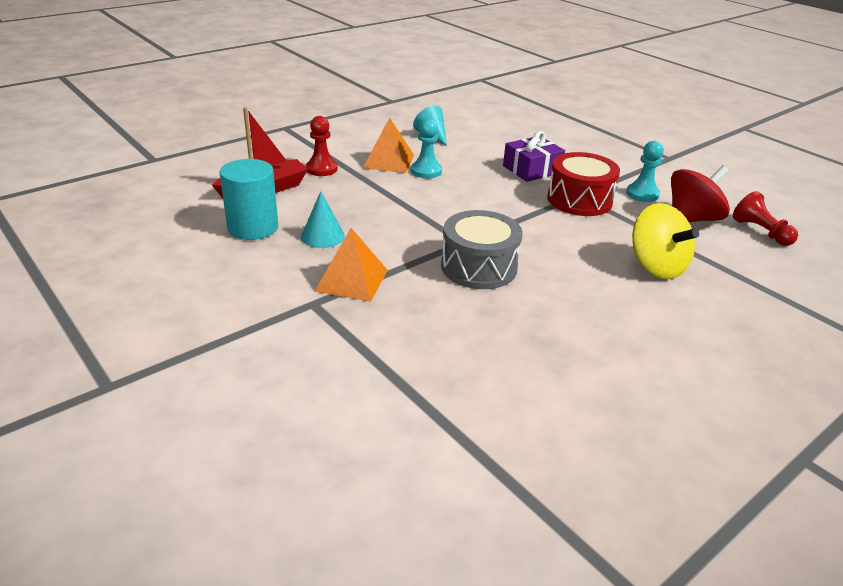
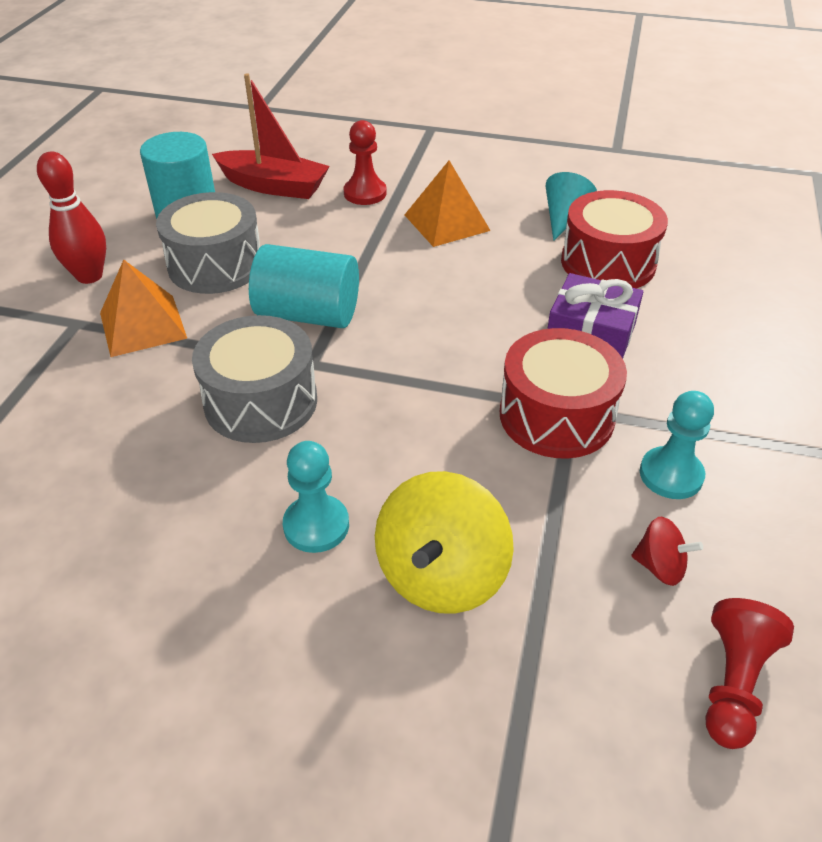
camera: 55 degrees right, 10 degrees up
turquoise cone [301,191,345,248] -> grey drum [156,192,260,294]
turquoise pawn [411,119,442,178] -> turquoise pawn moved to [283,441,349,553]
red spinning top [671,165,730,222] -> red spinning top [632,517,703,586], size x0.50
none -> red bowling pin [37,152,106,284]
none -> turquoise cylinder [249,244,359,328]
none -> red drum [561,190,668,288]

